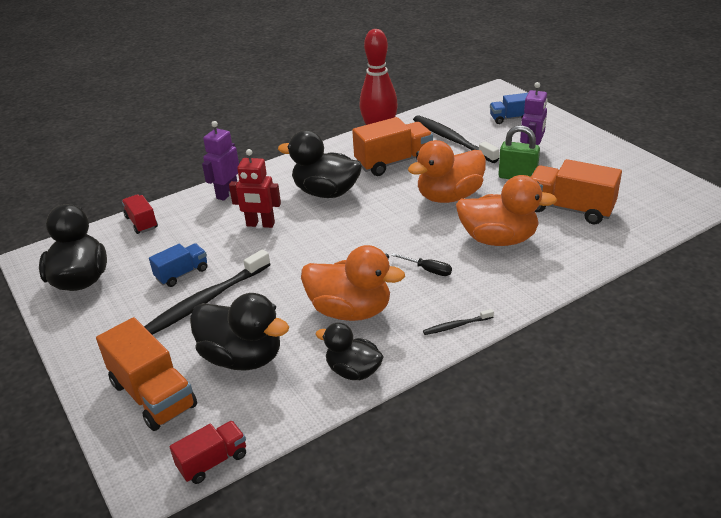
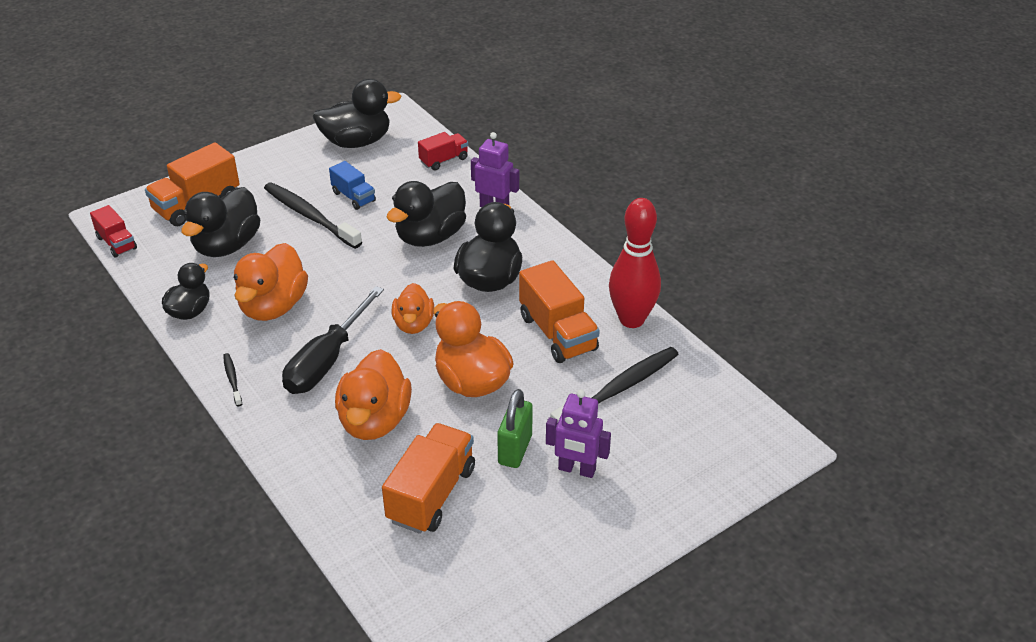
camera: 85 degrees right, 5 degrees up
red robot [229,149,281,228] -> black duck [386,181,466,247]
black screwdriver [391,253,452,276] -> black screwdriver [282,286,384,394], size x2.28
blue truck [490,93,528,124] -> none
none -> orange duck [392,283,434,334]

